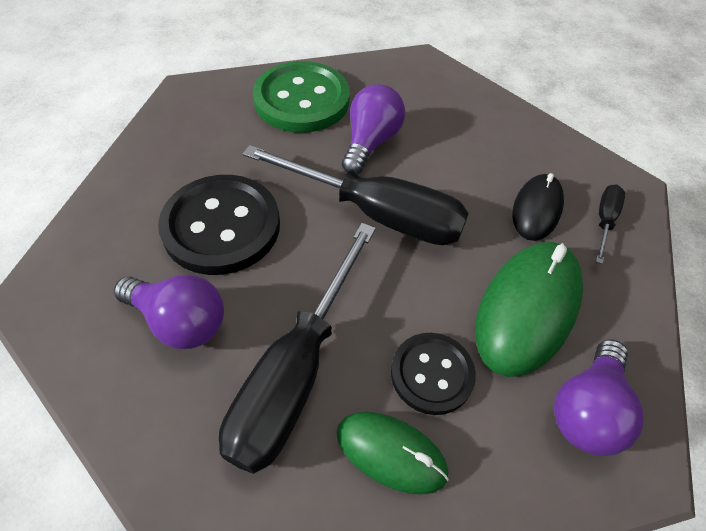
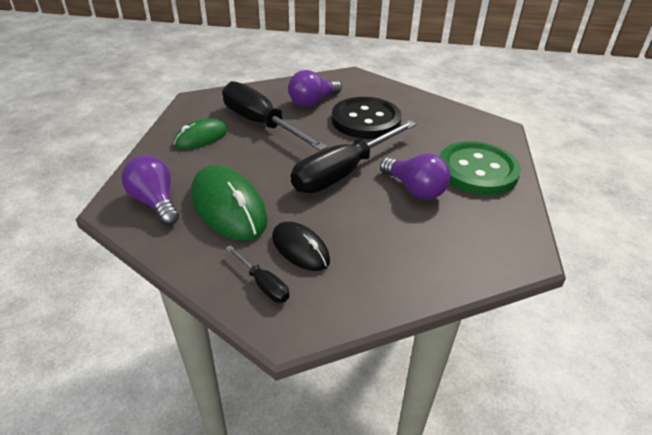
camera: 115 degrees right, 15 degrees down
black button [391,333,476,415] -> none

